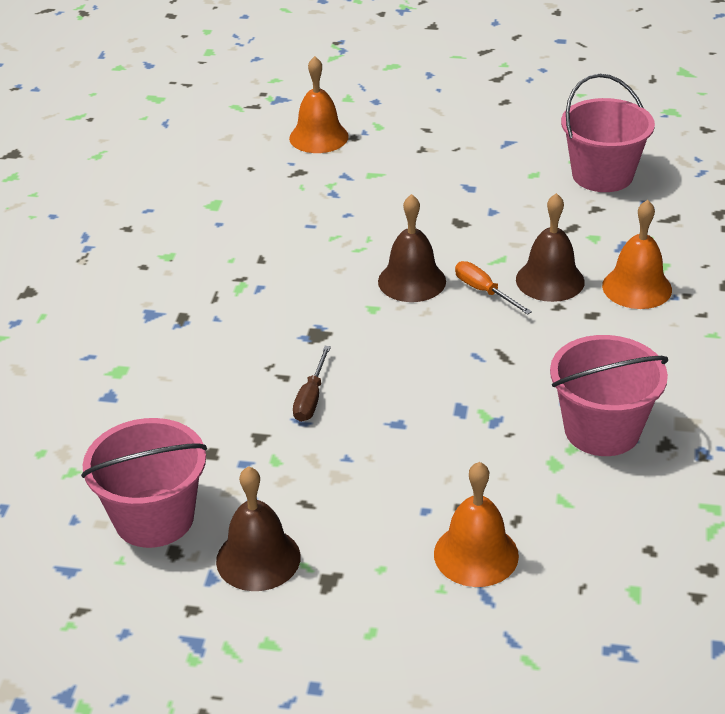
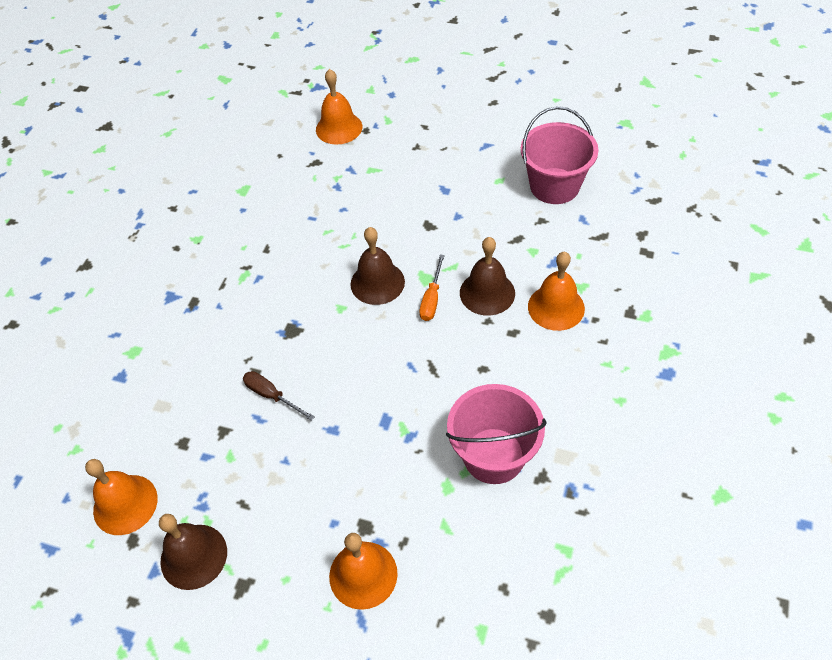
camera: 10 degrees right, 15 degrees up
pink bucket [81,418,207,548] -> orange bell [85,459,158,535]
brown screwdriver [293,346,331,422] -> brown screwdriver turned 105 degrees clockwise [243,371,315,421]
orange screwdriver [455,261,532,315] -> orange screwdriver turned 135 degrees counterclockwise [419,254,445,321]

